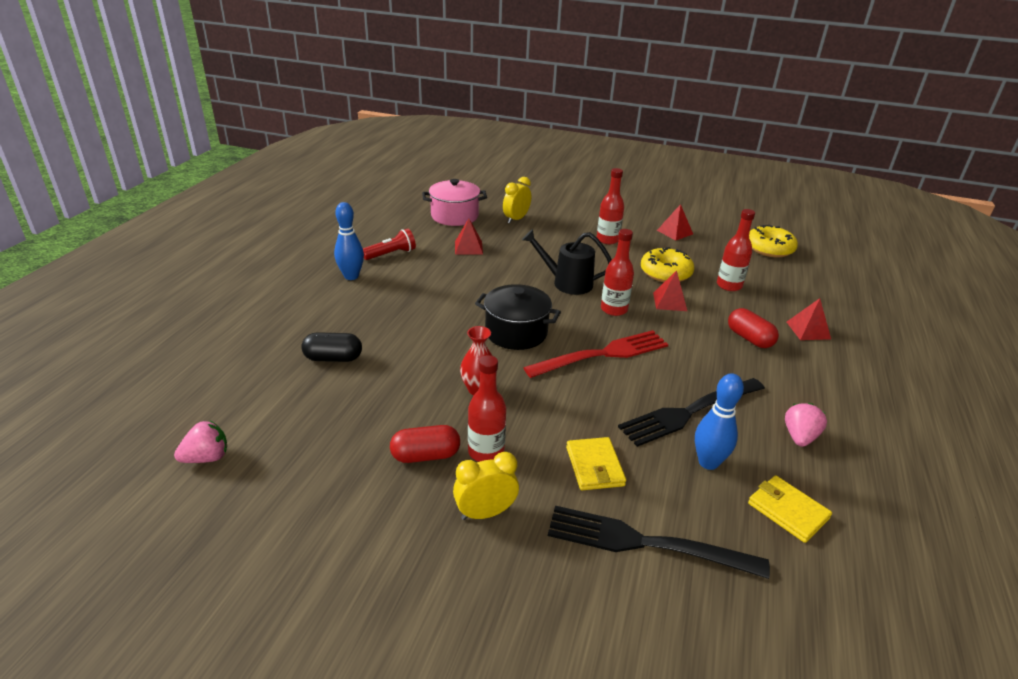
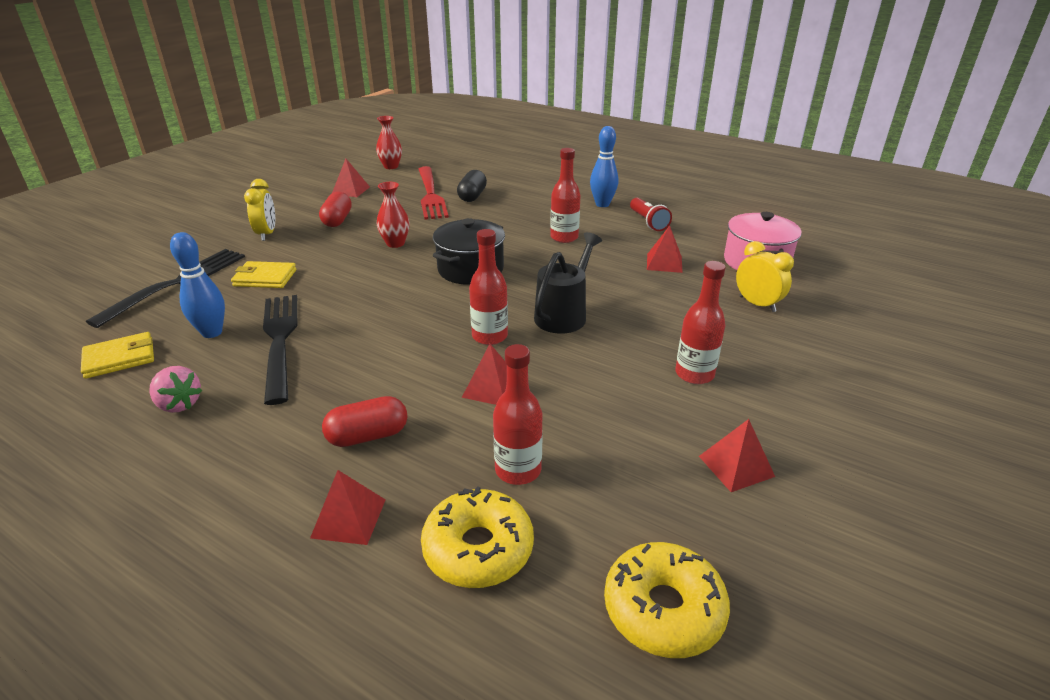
camera: 105 degrees right, 0 degrees up
pink strawberry [174,421,227,463] -> red vase [376,116,402,169]
red bottle [468,355,506,462] -> red bottle moved to [550,148,581,243]
red fork [523,330,668,378] -> red fork moved to [419,166,449,220]
yellow donut [641,247,694,282] -> yellow donut moved to [421,486,534,588]
none -> red pyramid [332,159,370,197]

